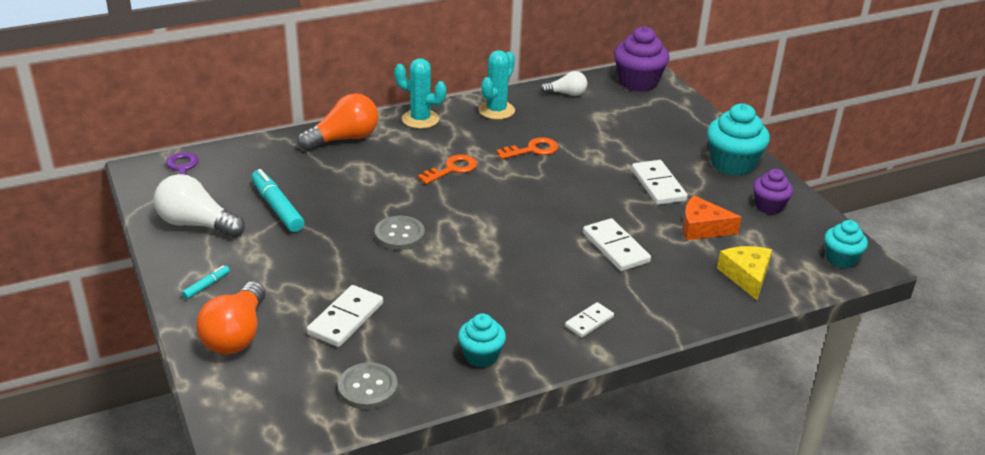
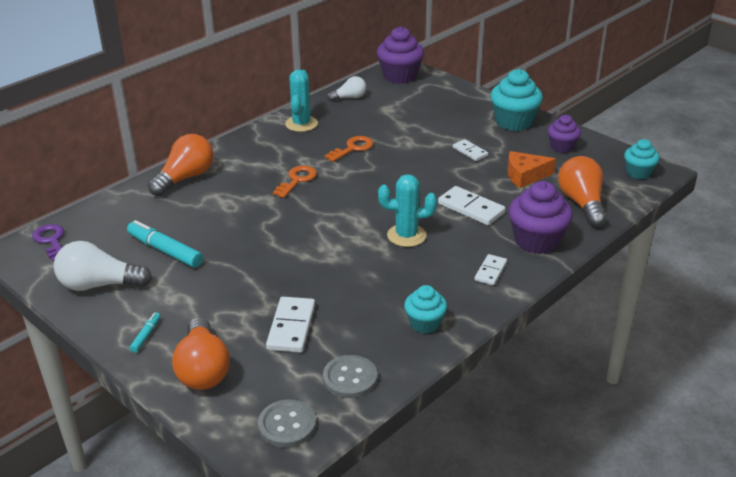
camera: 20 degrees left, 0 degrees up
grey button [375,216,425,250] -> grey button moved to [258,400,316,448]
turquoise cactus [394,58,446,129] -> turquoise cactus moved to [378,174,437,247]
white domino [632,160,688,205] -> white domino [453,139,488,161], size x0.61
yellow cheese [717,246,772,300] -> orange light bulb [558,156,607,227]
none -> purple cupcake [509,181,573,254]

